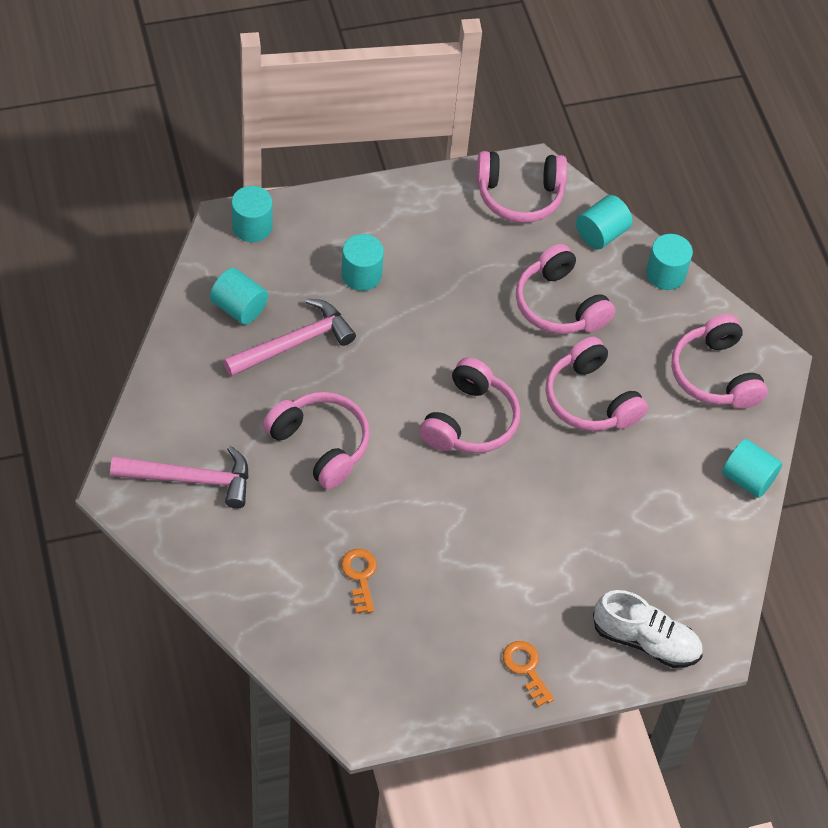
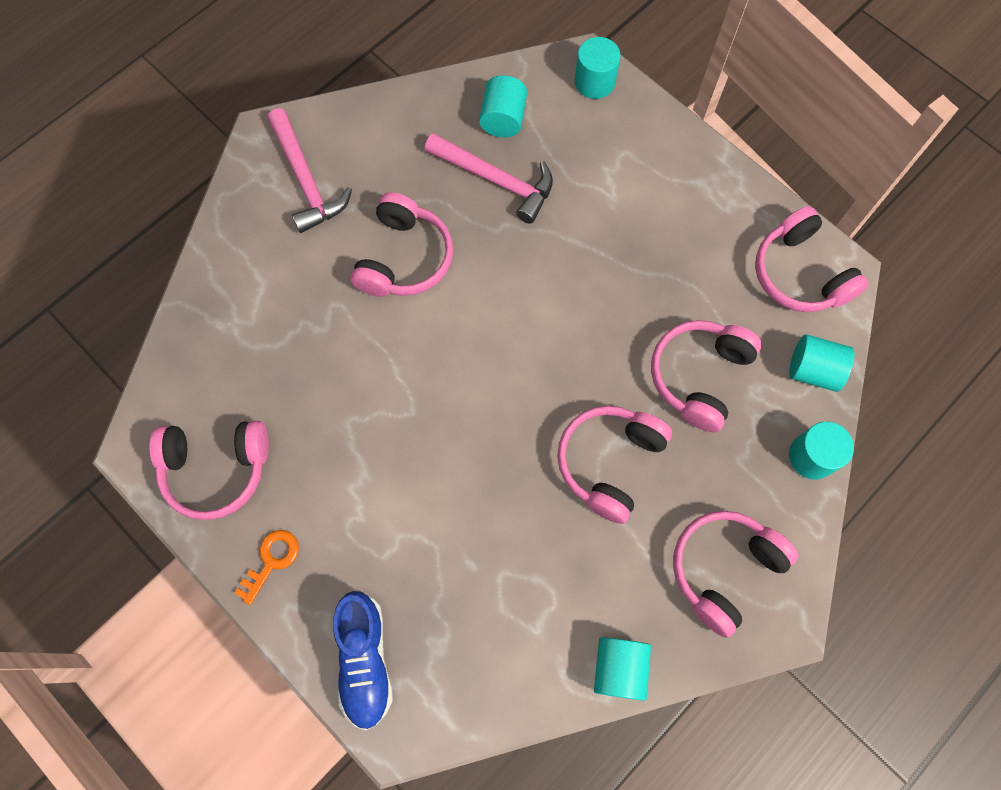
camera: 65 degrees right, 15 degrees up
turquoise cylinder [341,234,384,291] -> none
orange key [341,549,377,613] -> none
pink headphones [419,357,520,453] -> pink headphones moved to [149,420,269,520]
white shoe [593,590,703,668] -> blue shoe [333,591,393,731]

